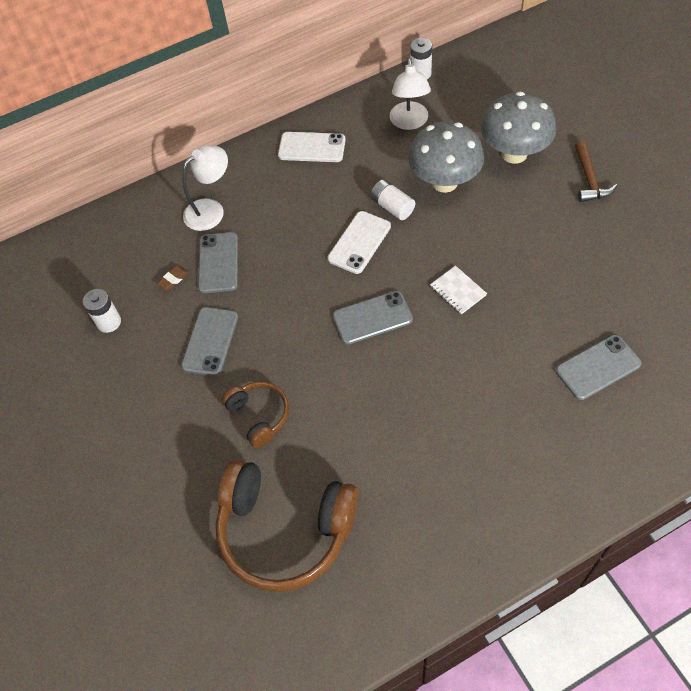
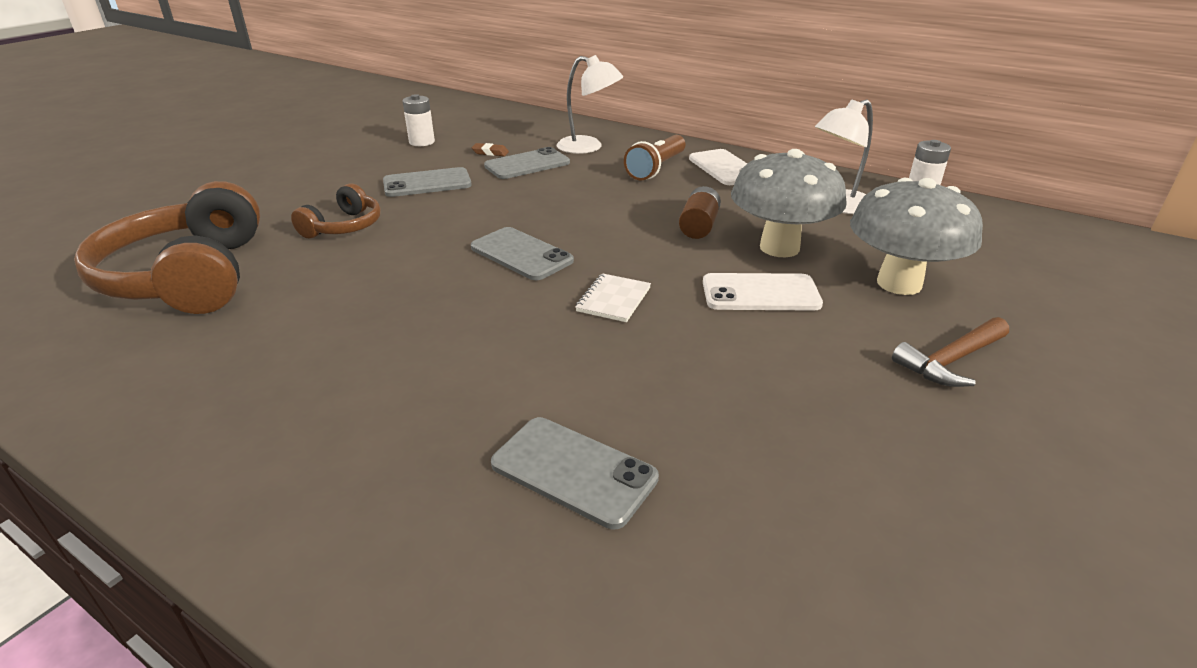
camera: 55 degrees right, 25 degrees down
white phone [328,211,391,274] -> white phone moved to [703,273,823,311]
white battery [370,179,415,220] -> brown battery [679,186,721,239]
none -> brown flashlight [624,135,685,181]

